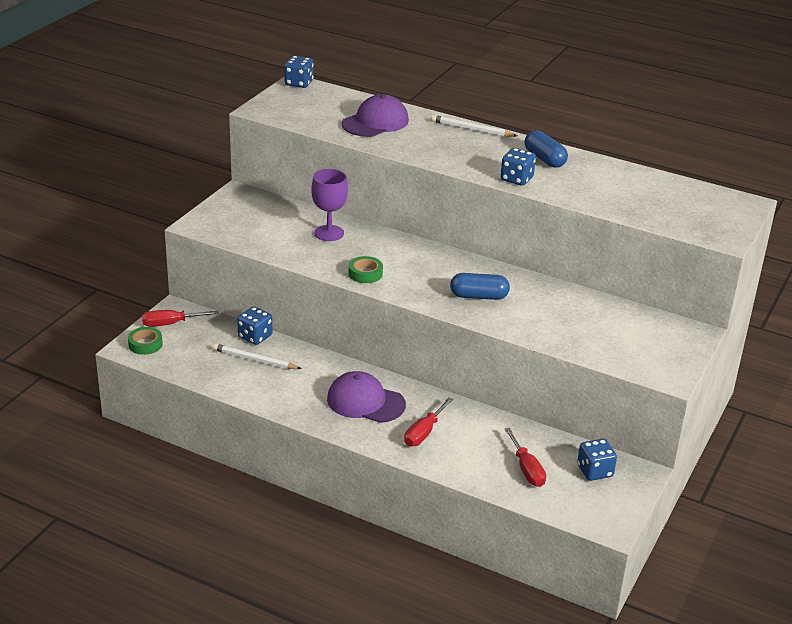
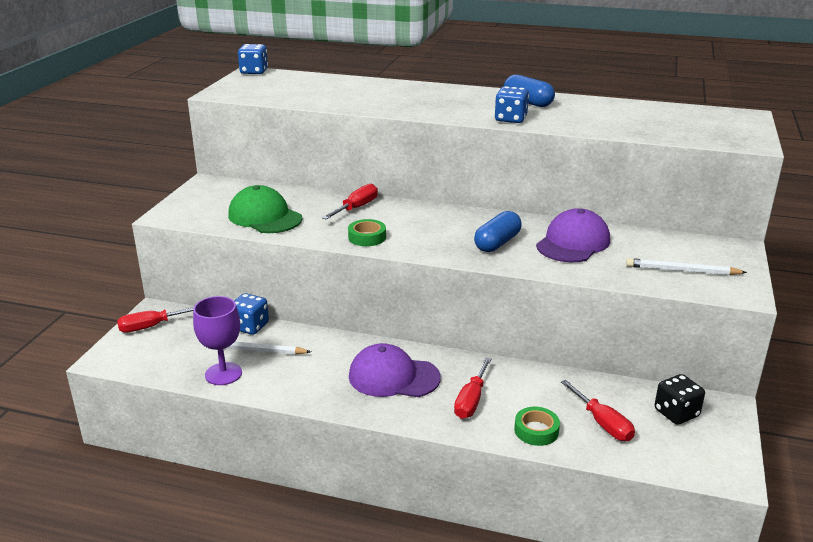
camera: 10 degrees left, 5 degrees down
green tape [128,327,163,355] -> green tape moved to [514,407,560,446]
purple goblet [311,169,348,241] -> purple goblet moved to [193,296,242,385]
purple cap [342,94,409,137] -> purple cap moved to [536,208,610,262]
white pencil [431,115,517,137] -> white pencil moved to [626,258,747,275]
blue capsule [450,273,510,300] -> blue capsule turned 45 degrees counterclockwise [474,211,522,252]
blue dice [577,439,617,481] -> black dice [655,374,705,425]
none -> green cap [228,185,303,233]
none -> red screwdriver [322,184,378,220]

